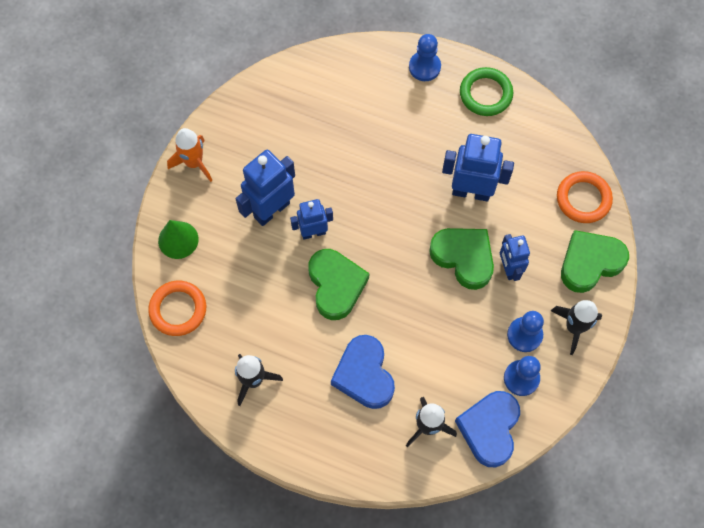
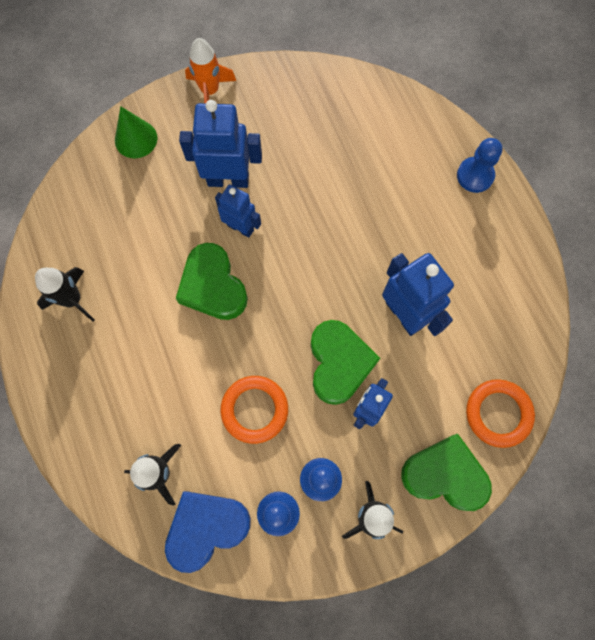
camera: 45 degrees right, 5 degrees up
orange ring [148,281,206,336] -> orange ring moved to [220,376,288,444]
green heart [308,249,369,320] -> green heart turned 120 degrees clockwise [176,243,248,320]
blue heart [331,335,395,409] -> none
green ring [460,67,513,116] -> none

